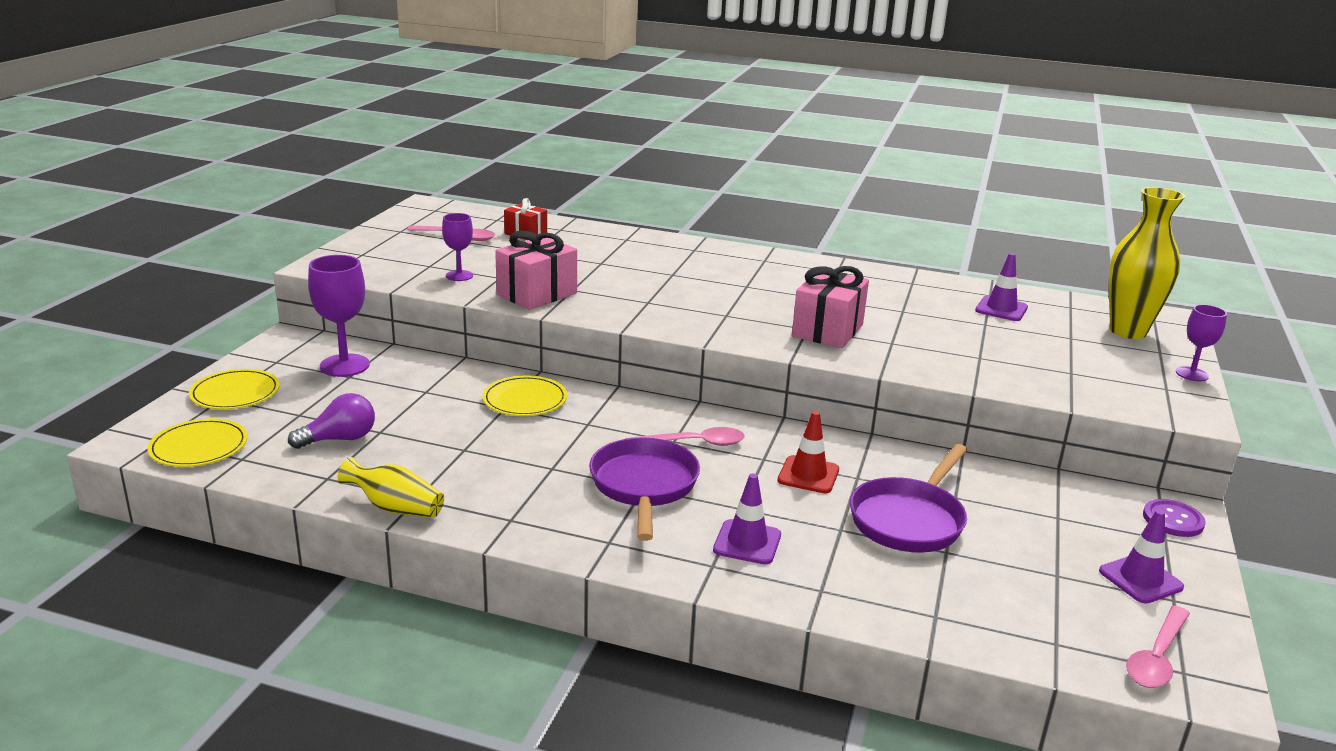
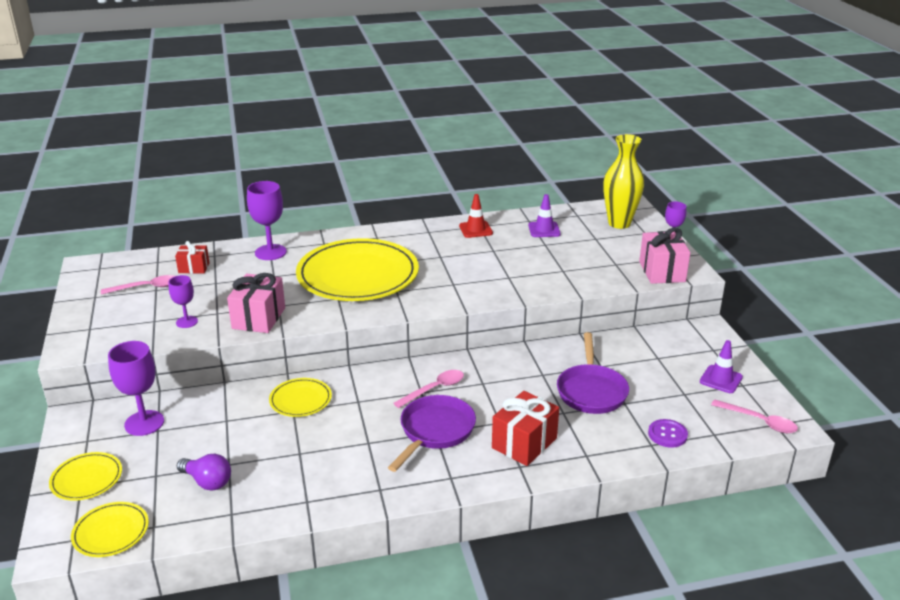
camera: 30 degrees left, 5 degrees up
purple light bulb [288,393,375,449] -> purple light bulb turned 90 degrees clockwise [177,454,231,491]
yellow vase [337,457,444,518] -> none
purple pan [589,438,700,541] -> purple pan turned 60 degrees clockwise [388,395,476,472]
purple traffic cone [713,473,781,565] -> red gift [492,391,559,466]
red traffic cone [778,411,839,493] -> red traffic cone moved to [459,194,493,238]
pink gift [792,266,869,348] -> pink gift moved to [639,228,690,284]
pink spoon [1126,606,1190,688] -> pink spoon turned 60 degrees counterclockwise [711,399,798,433]
purple button [1143,499,1205,537] -> purple button moved to [648,419,688,448]
none -> purple goblet [247,181,287,260]
none -> yellow plate [296,238,419,301]

